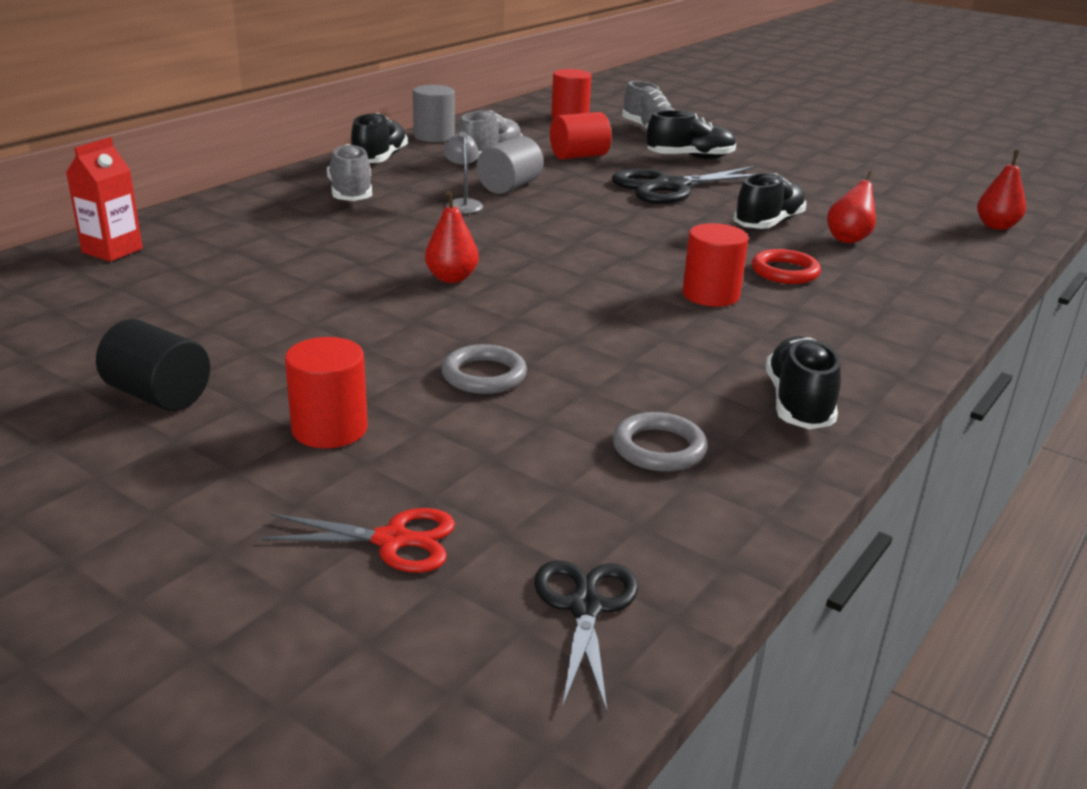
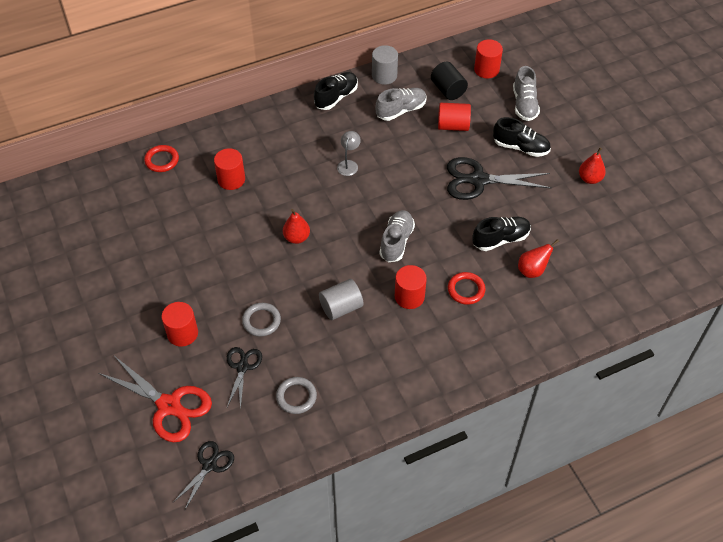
camera: 30 degrees right, 25 degrees up
red carton [66,137,143,262] -> red ring [144,145,179,172]
black cylinder [96,319,210,411] -> black cylinder moved to [431,62,468,100]
red scissors [259,508,455,573] -> red scissors [98,356,212,442], size x1.73
grey shoe [327,144,372,201] -> grey shoe moved to [379,210,415,263]
grey cylinder [476,136,543,194] -> grey cylinder moved to [319,279,363,320]
black shoe [766,336,841,429] -> none
red pear [977,150,1026,230] -> red pear moved to [579,147,606,184]
none -> red cylinder [214,148,245,190]
none -> black scissors [227,347,262,410]

